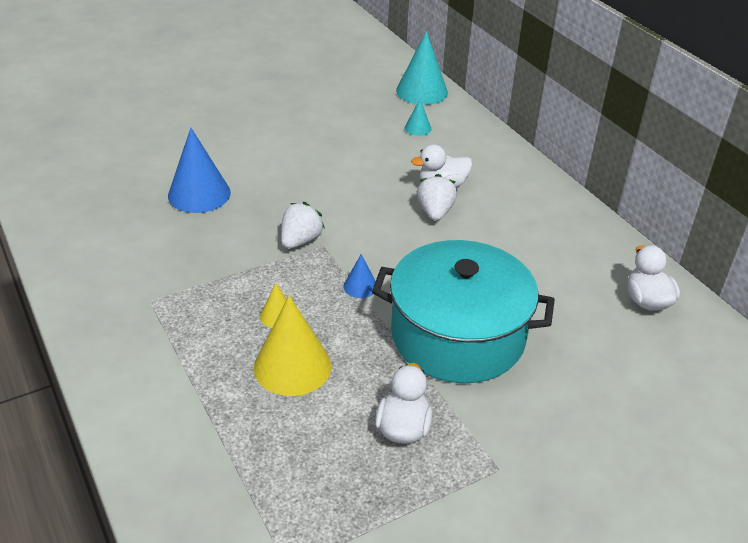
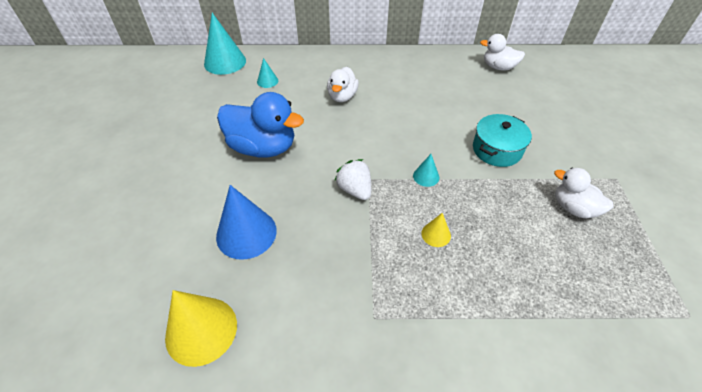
camera: 60 degrees left, 10 degrees up
yellow cone [254,295,331,396] -> yellow cone moved to [165,290,237,367]
blue cone [343,254,376,298] -> turquoise cone [413,154,439,187]
turquoise pot [372,240,555,383] -> turquoise pot [473,114,532,167], size x0.53
white strawberry [417,174,457,221] -> none
none -> blue duck [217,92,304,157]

